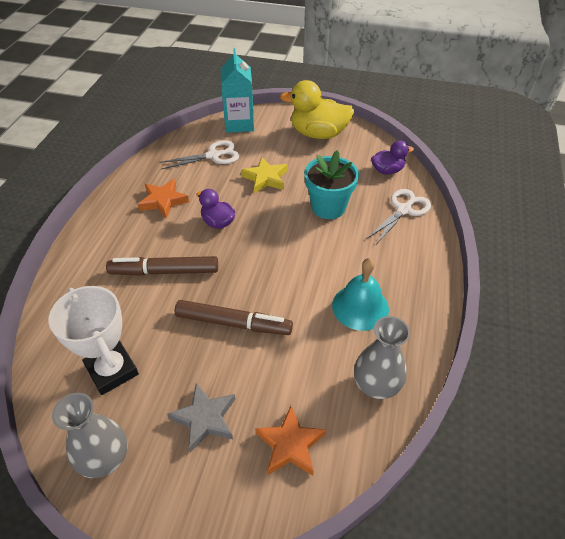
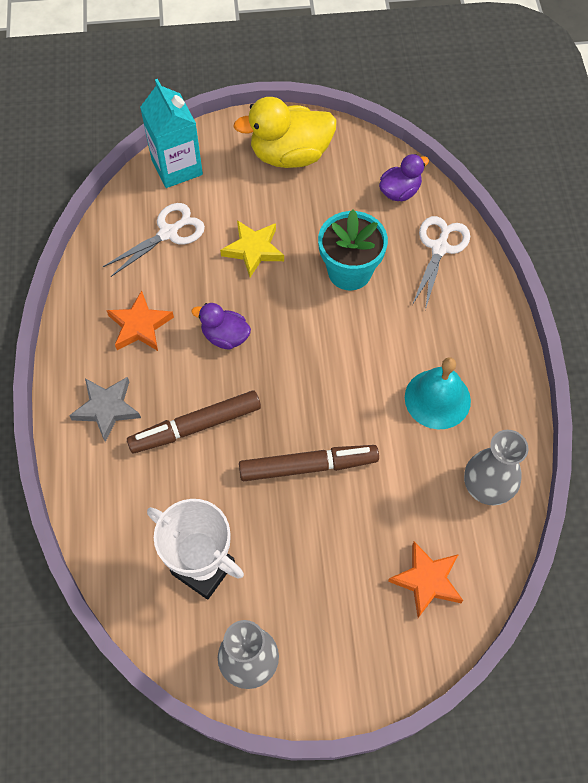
camera: 20 degrees left, 15 degrees up
grey star [167,383,236,453] -> grey star moved to [69,377,141,442]

